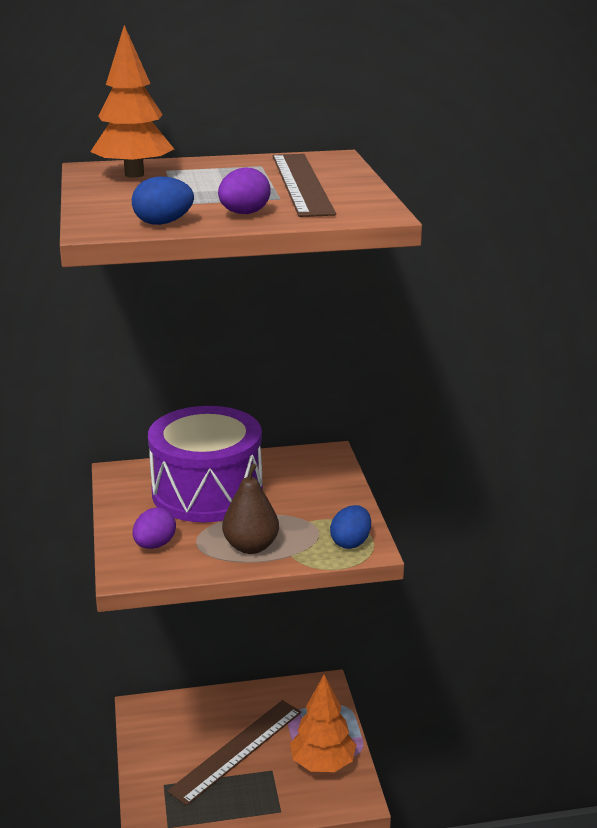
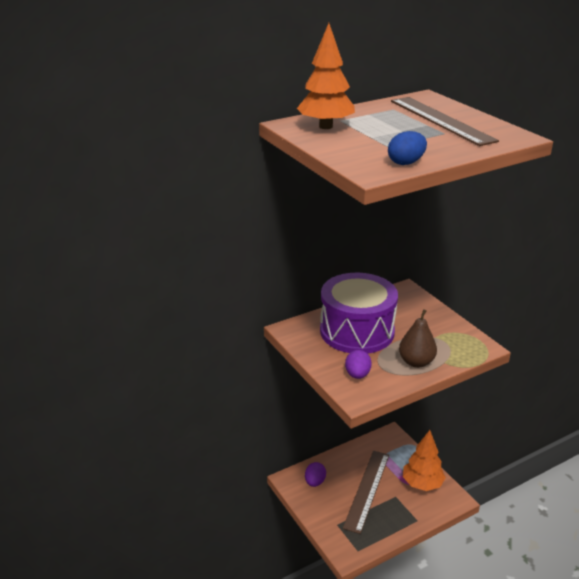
camera: 20 degrees left, 5 degrees up
purple egg [218,168,271,214] -> purple egg moved to [305,462,326,487]
blue egg [330,505,371,549] -> none

